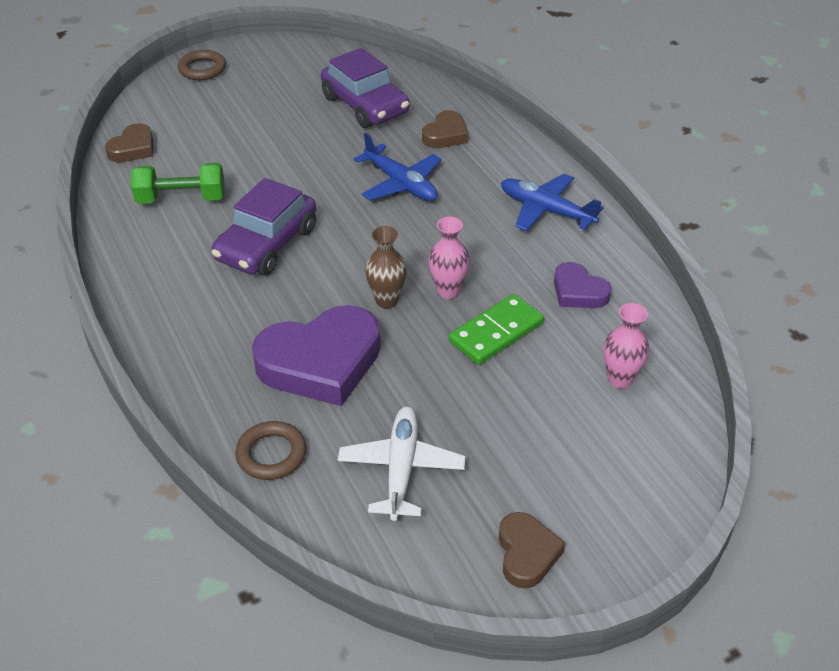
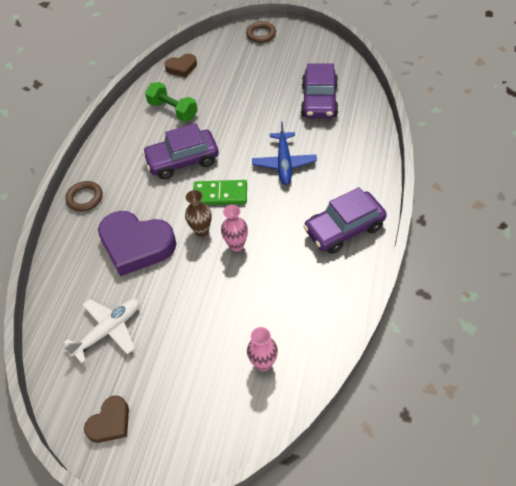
camera: 45 degrees right, 10 degrees up
brown ring [235,421,306,480] -> brown ring moved to [65,181,103,212]
brown heart [422,110,468,148] -> none
green domino [449,294,544,365] -> green domino moved to [193,180,247,205]
blue plane [501,174,604,231] -> purple car [303,187,387,254]
purple heart [554,262,612,308] -> none

